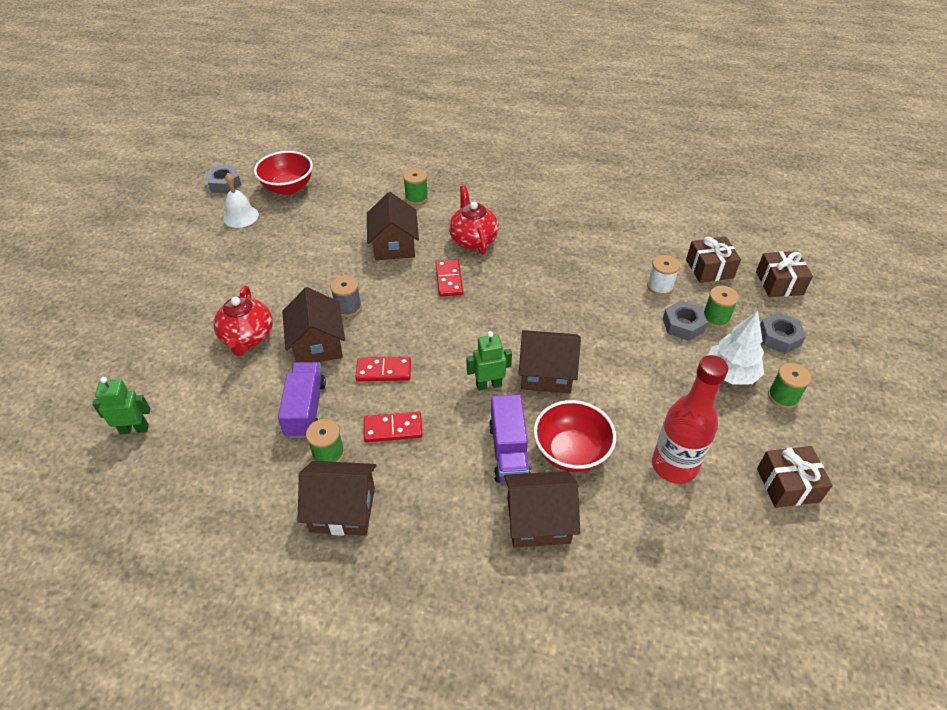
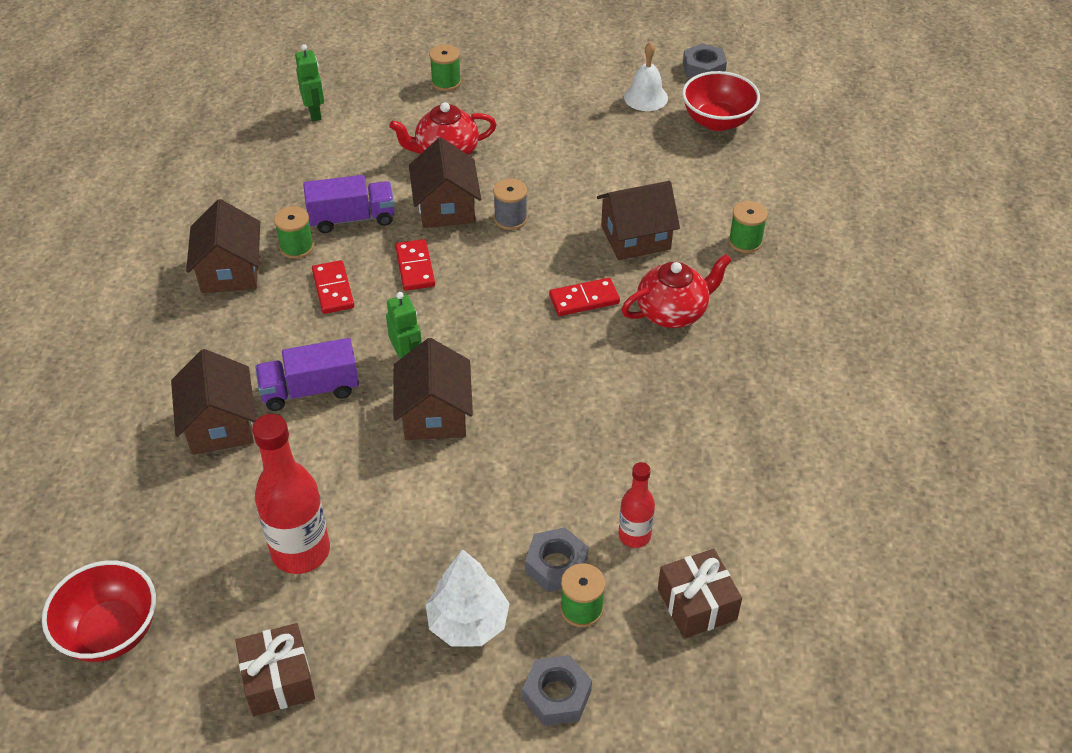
camera: 80 degrees right, 0 degrees up
brown house [282,287,345,362] -> brown house turned 75 degrees counterclockwise [409,138,481,228]
red bowl [534,400,616,472] -> red bowl moved to [42,560,156,662]
white spool [647,255,680,296] -> red bottle [618,462,655,548]
brown gift [756,251,813,297] -> none
green spool [768,363,811,408] -> green spool moved to [429,44,461,91]

